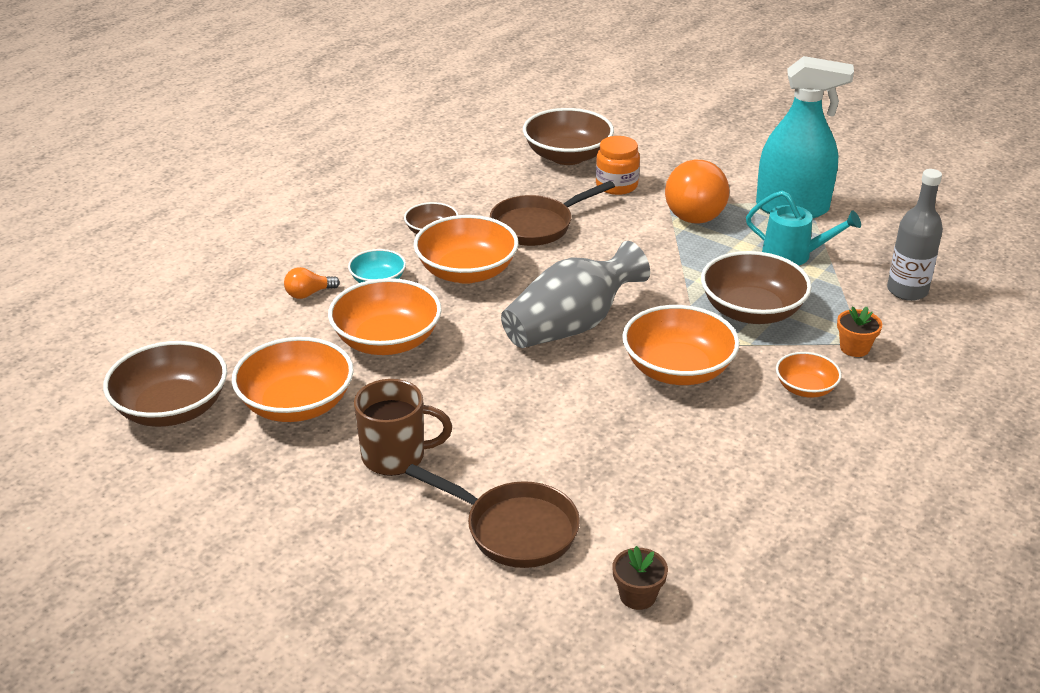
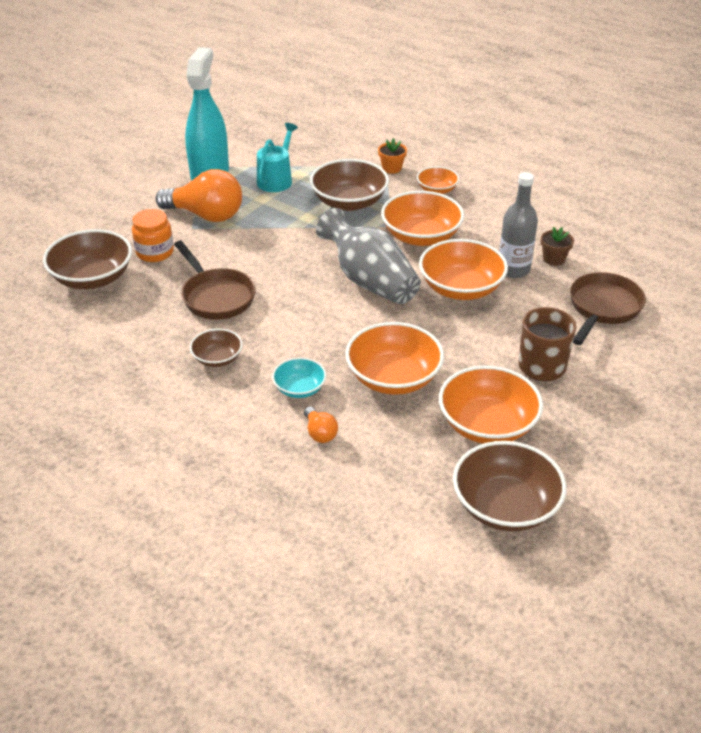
camera: 90 degrees left, 5 degrees up
orange bowl [414,215,519,284] -> orange bowl moved to [419,239,508,300]
brown flower pot [612,546,668,610] -> brown flower pot moved to [541,227,574,266]
grey bottle [887,169,943,301] -> grey bottle moved to [499,172,538,278]

